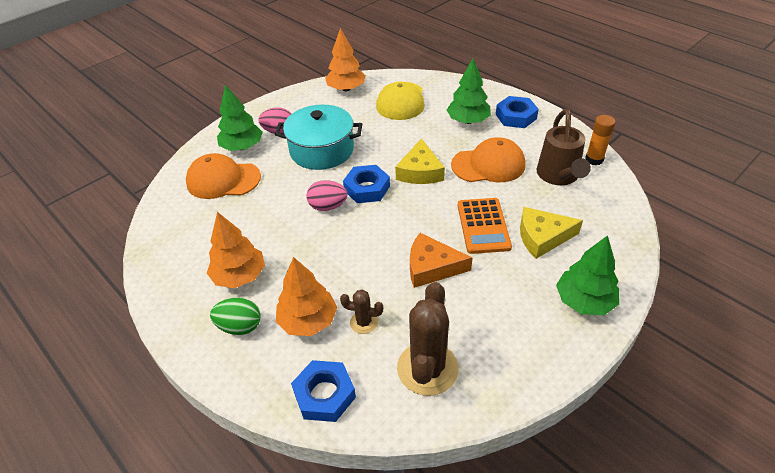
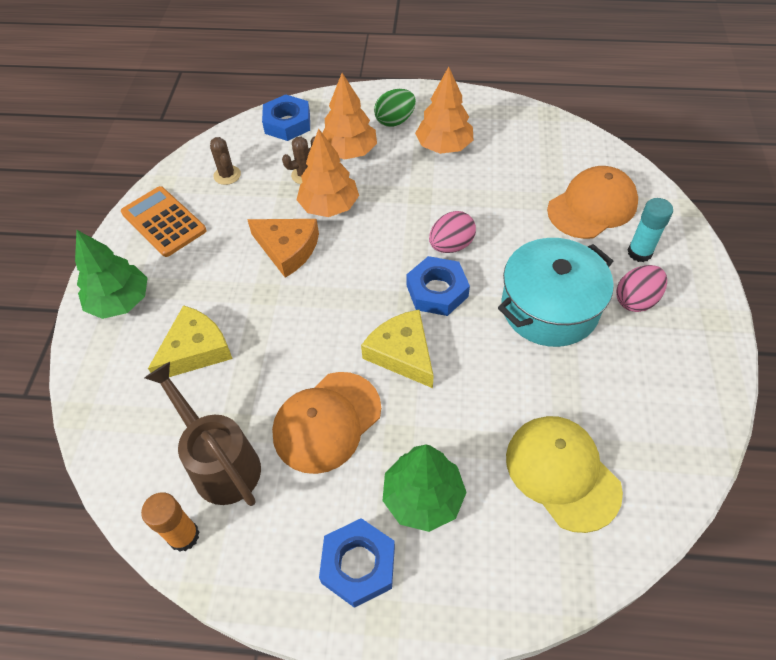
camera: 140 degrees right, 10 degrees up
green tree [217,84,263,151] -> turquoise glue stick [627,198,673,262]
orange tree [325,28,366,91] -> orange tree moved to [297,129,359,217]
brown cactus [397,282,458,396] -> brown cactus [210,137,241,185], size x0.50
orange cheese [410,233,472,288] -> orange cheese turned 60 degrees clockwise [247,219,319,278]
orange calculator [458,198,512,254] -> orange calculator moved to [121,186,207,257]

